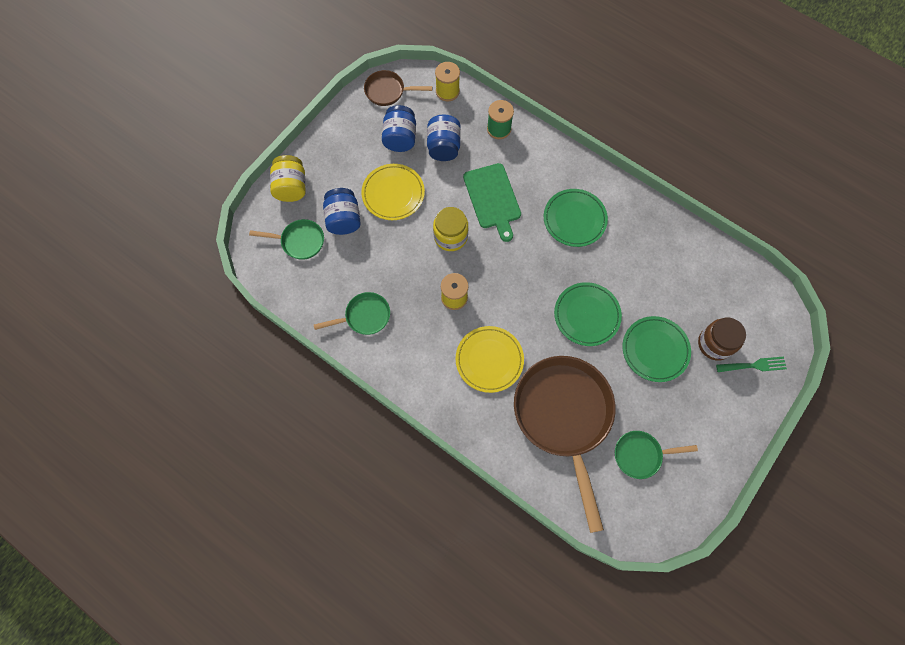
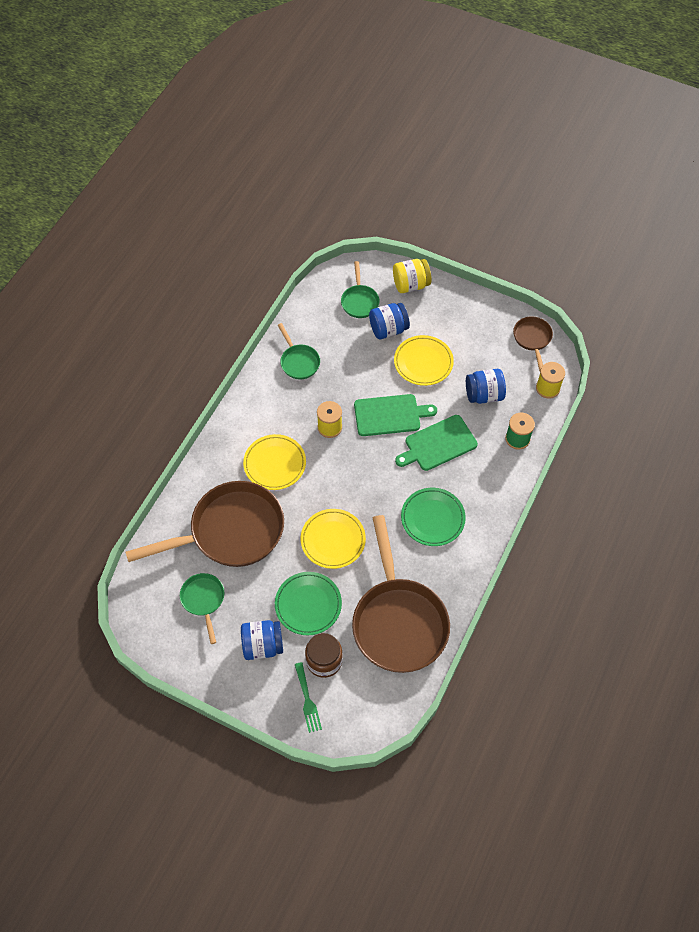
camera: 80 degrees right, 10 degrees down
blue jar [382,105,416,152] -> blue jar moved to [241,620,283,660]
yellow jar [433,207,468,251] -> green cutting board [354,394,437,436]
green plate [554,282,622,346] -> yellow plate [301,509,366,569]
none -> brown pan [352,515,450,673]

